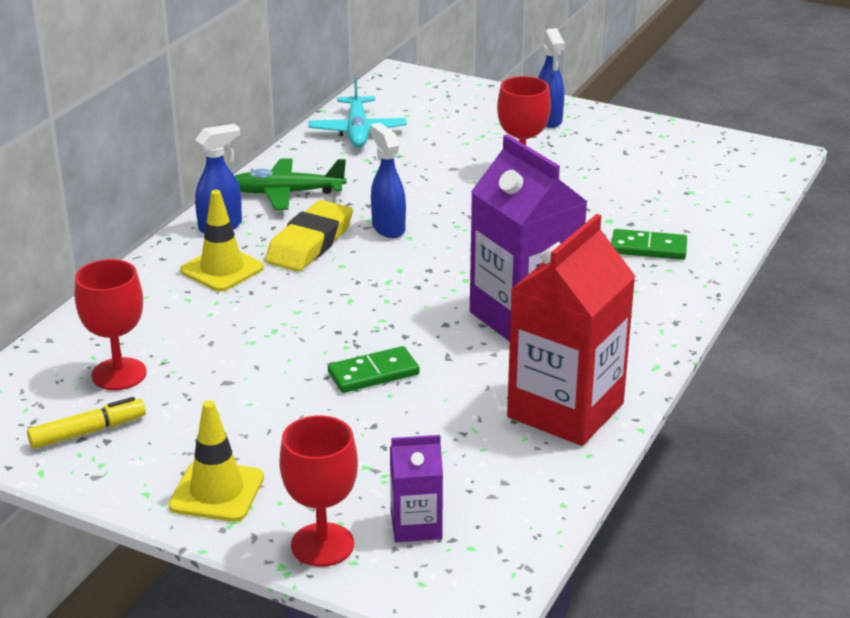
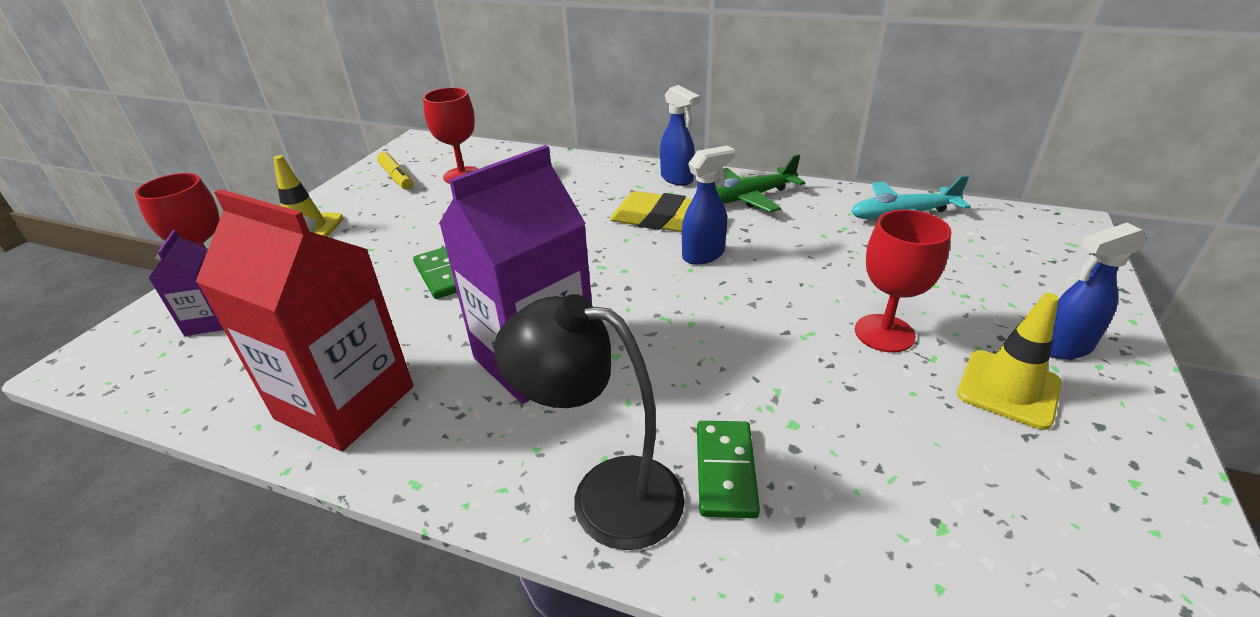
camera: 85 degrees right, 5 degrees up
yellow traffic cone [180,190,264,292] -> yellow traffic cone moved to [957,293,1062,430]
green plane [235,158,347,210] -> green plane turned 105 degrees counterclockwise [715,154,805,212]
none -> black lamp [494,294,685,550]

